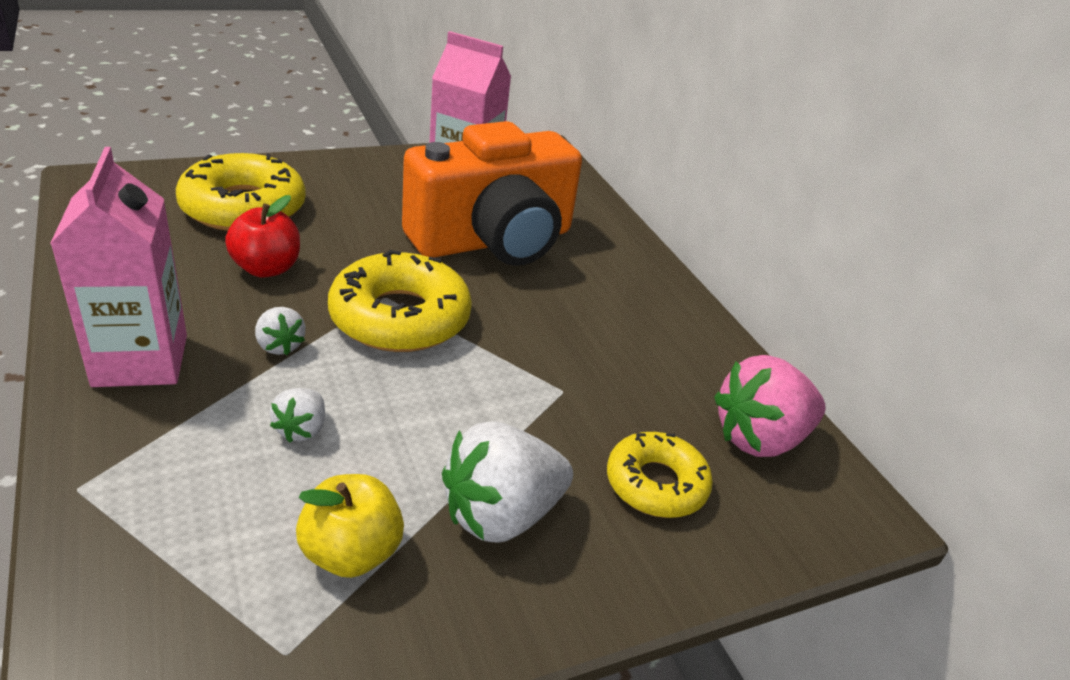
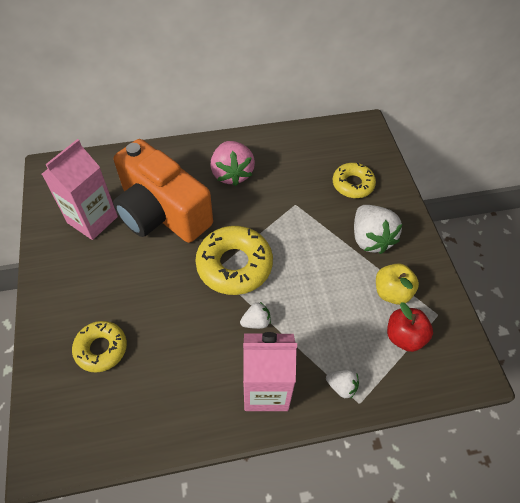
camera: 75 degrees left, 20 degrees up
yellow donut [176,153,306,231] -> yellow donut [72,321,127,373], size x0.63
red apple [225,195,300,278] -> red apple moved to [387,302,433,352]
white strawberry [270,388,325,442] -> white strawberry moved to [326,370,359,399]
orange camera [402,121,582,266] -> orange camera turned 150 degrees clockwise [113,139,213,243]
pink strawberry [714,355,826,457] -> pink strawberry moved to [210,141,255,186]

